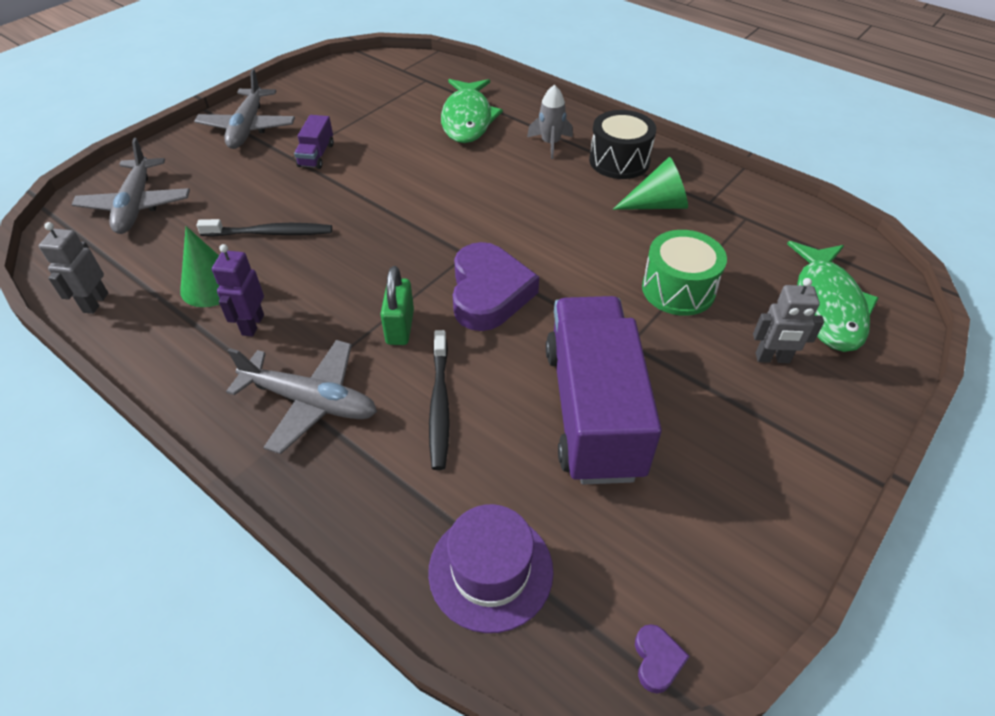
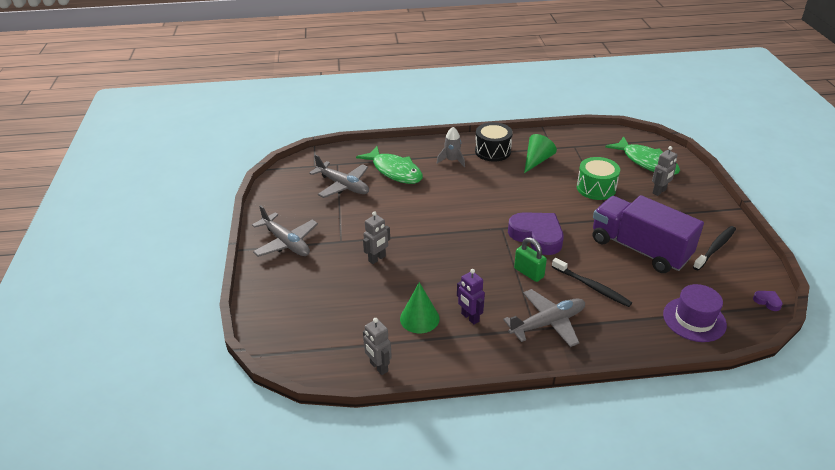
camera: 45 degrees left, 10 degrees down
grey plane [71,138,190,234] -> grey plane moved to [309,154,369,198]
black toothbrush [196,219,332,237] -> black toothbrush moved to [693,226,736,270]
purple truck [294,115,334,169] -> none
none -> grey robot [363,211,390,264]

